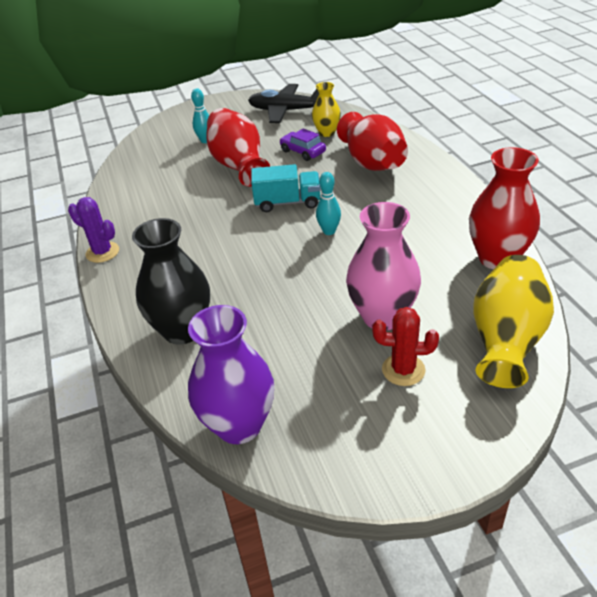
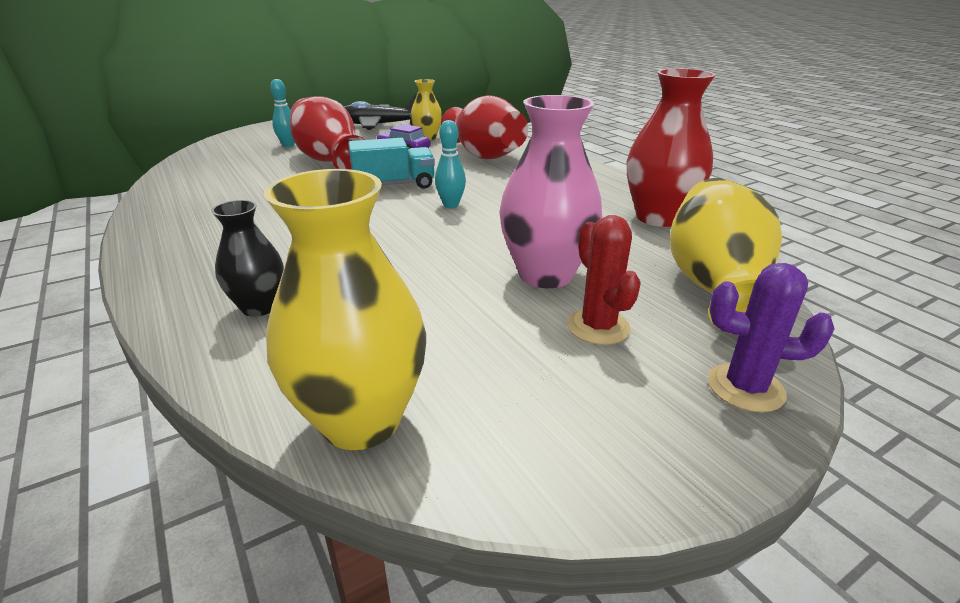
camera: 15 degrees left, 10 degrees down
purple cactus [68,197,119,263] -> purple cactus moved to [708,263,835,413]
black vase [132,218,210,345] -> black vase [211,200,284,317], size x0.58
purple vase [188,305,274,444] -> yellow vase [264,169,426,450]
red cactus [373,307,439,386] -> red cactus turned 75 degrees clockwise [567,215,641,345]

